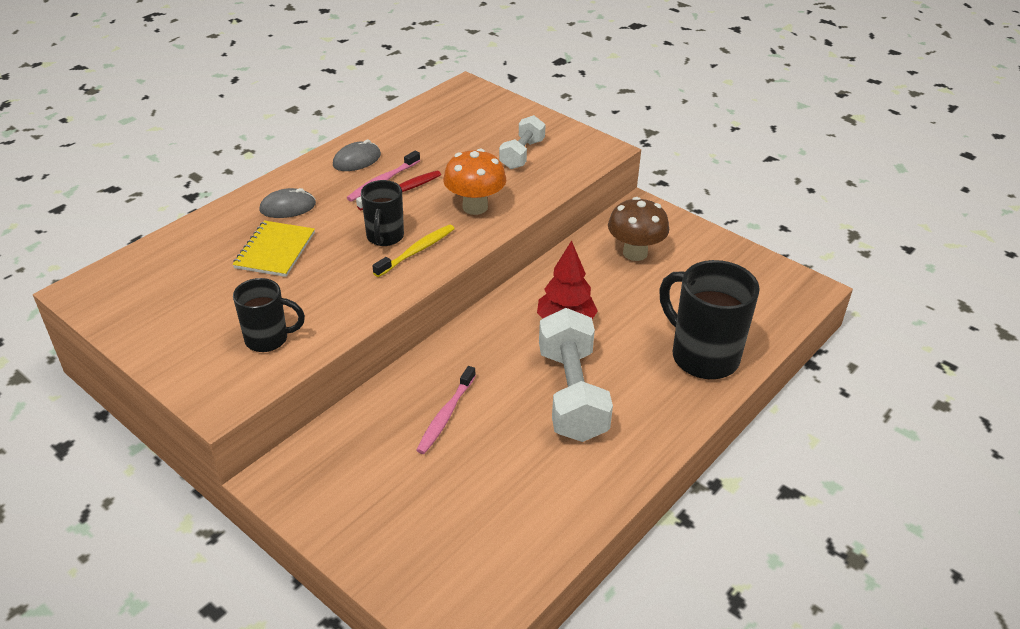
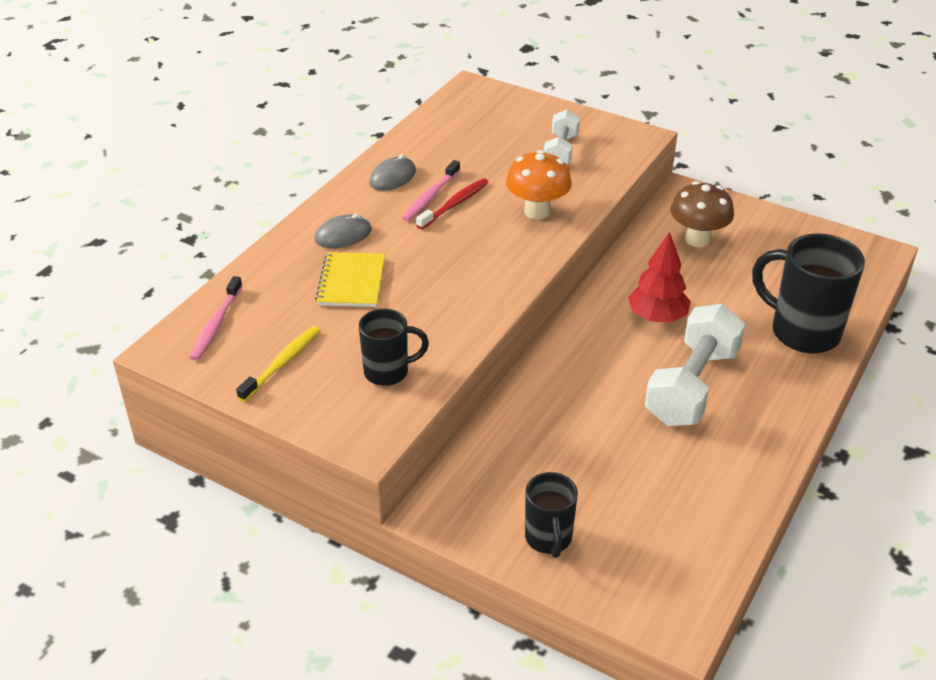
camera: 10 degrees left, 0 degrees up
black mug [361,180,404,246] -> black mug moved to [525,472,578,558]
yellow toothbrush [372,224,455,277] -> yellow toothbrush moved to [236,326,320,402]
pink toothbrush [416,366,476,454] -> pink toothbrush moved to [190,276,242,361]
white dumbbell [539,308,613,442] -> white dumbbell turned 45 degrees clockwise [645,304,745,426]

